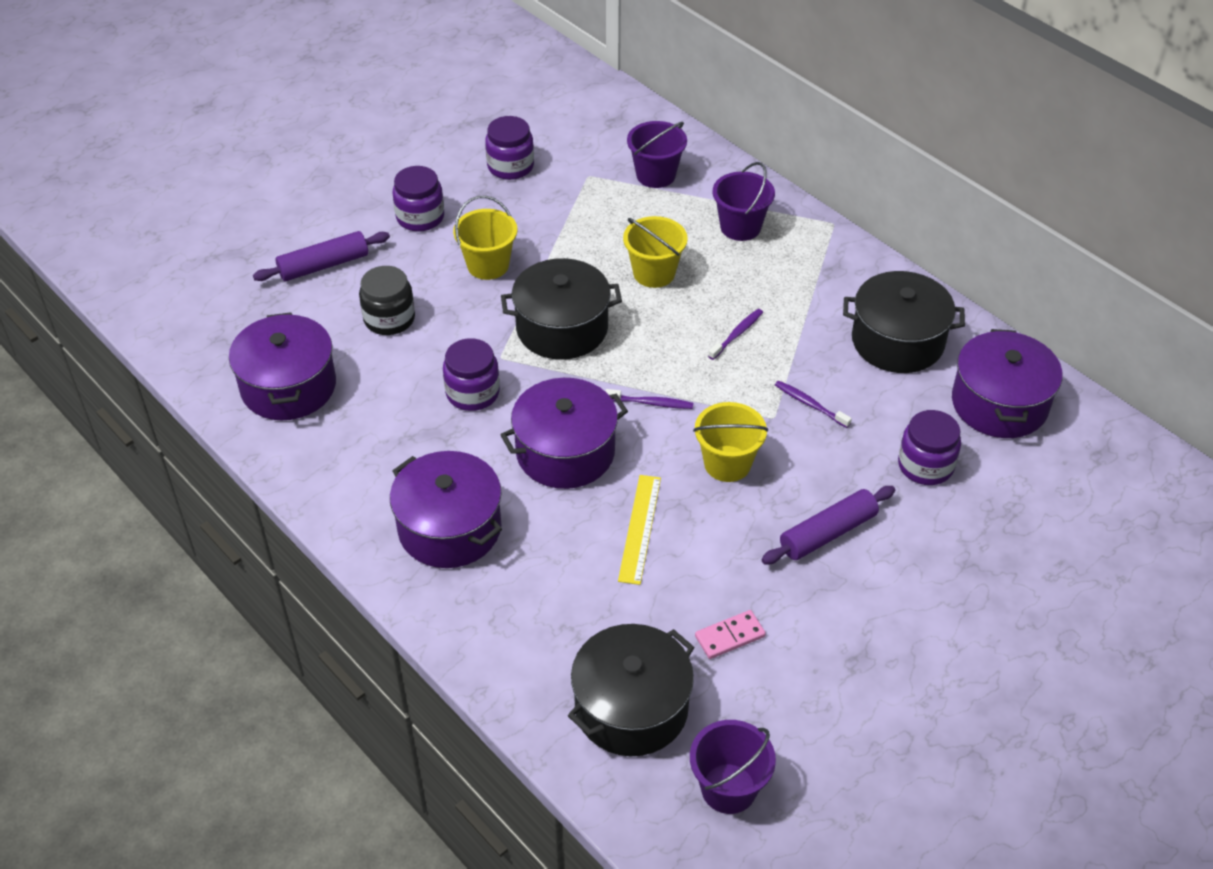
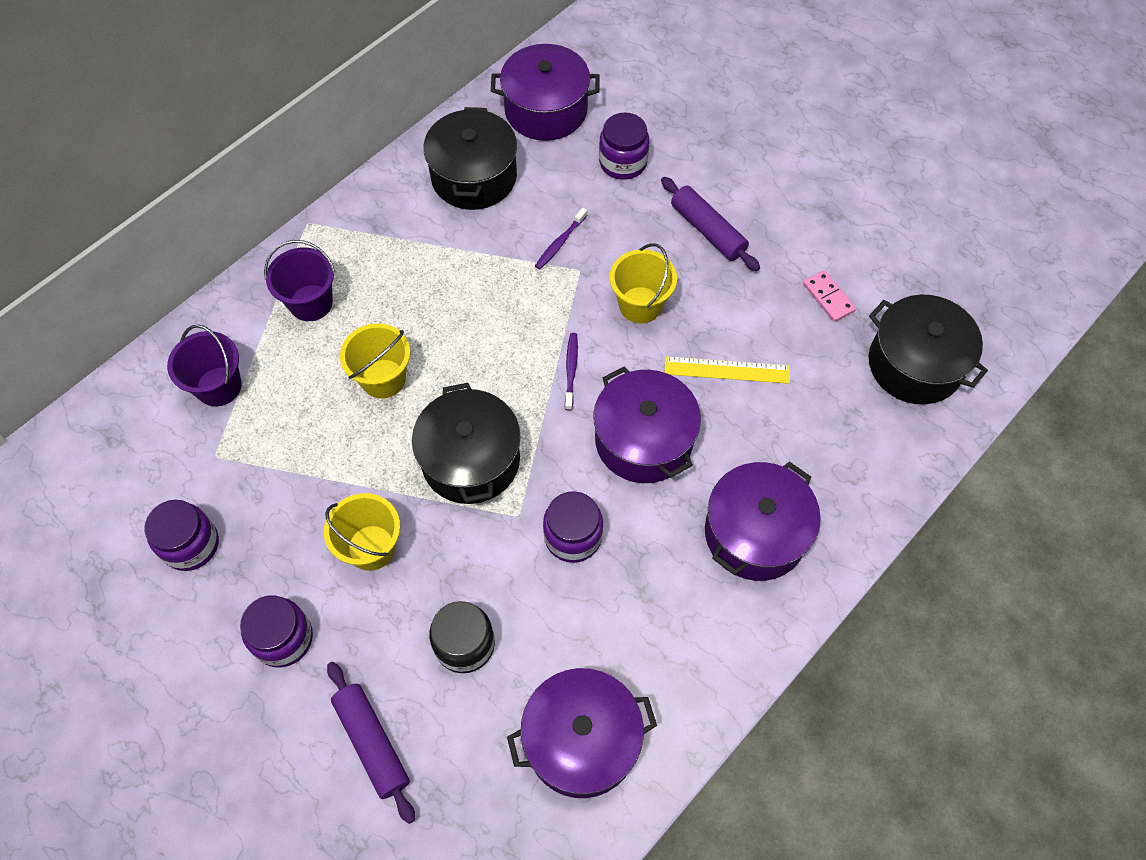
camera: 95 degrees left, 15 degrees up
purple bucket [690,720,776,814] -> none
purple toothbrush [708,309,763,360] -> none

